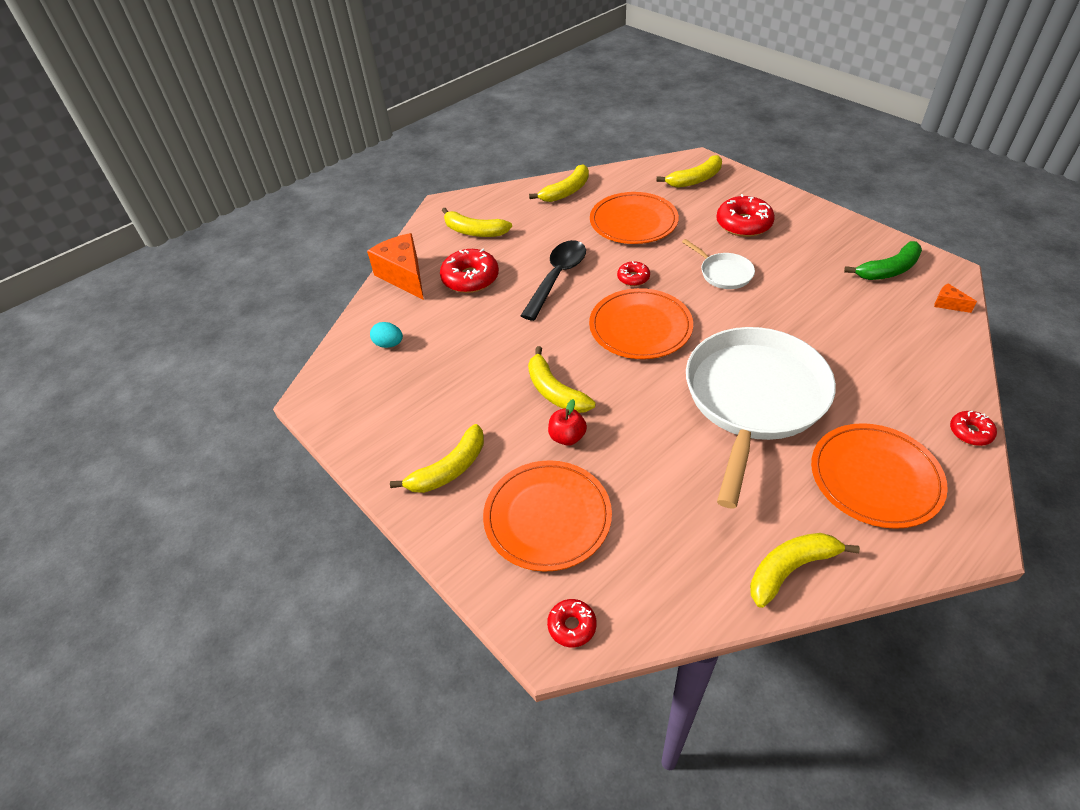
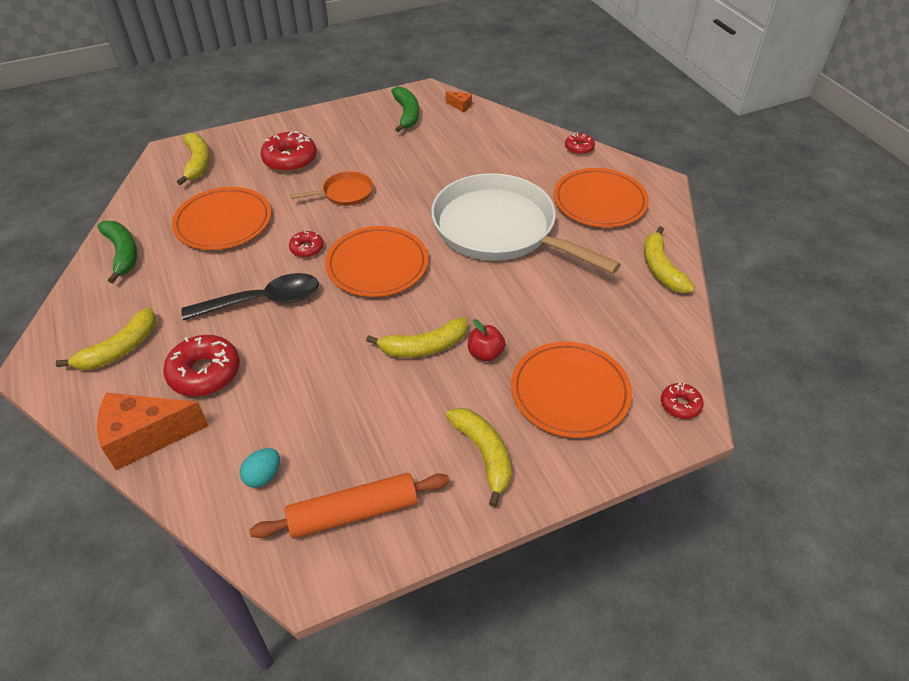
camera: 75 degrees left, 0 degrees up
black spoon [521,240,586,321] -> black spoon turned 120 degrees clockwise [181,273,319,321]
yellow banana [529,164,589,202] -> green banana [97,221,137,283]
white pan [682,239,755,289] -> orange pan [290,171,373,206]
orange cheese [934,283,977,313] -> orange cheese turned 120 degrees counterclockwise [445,91,472,112]
none -> orange rolling pin [250,473,449,539]

